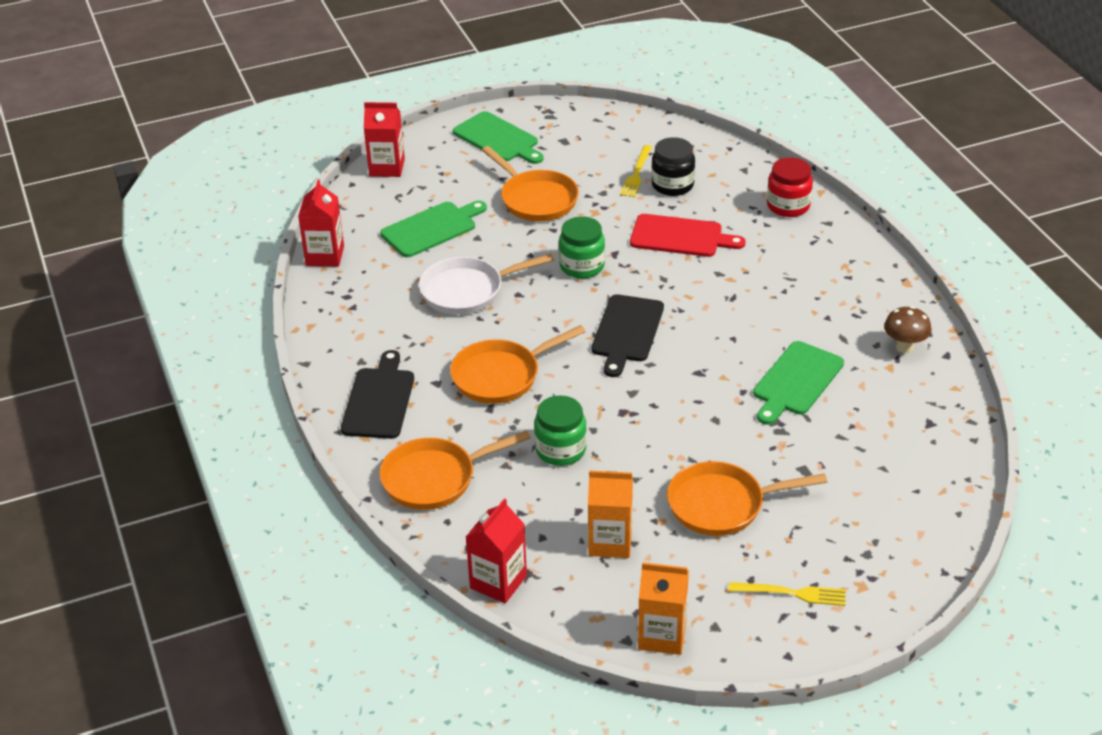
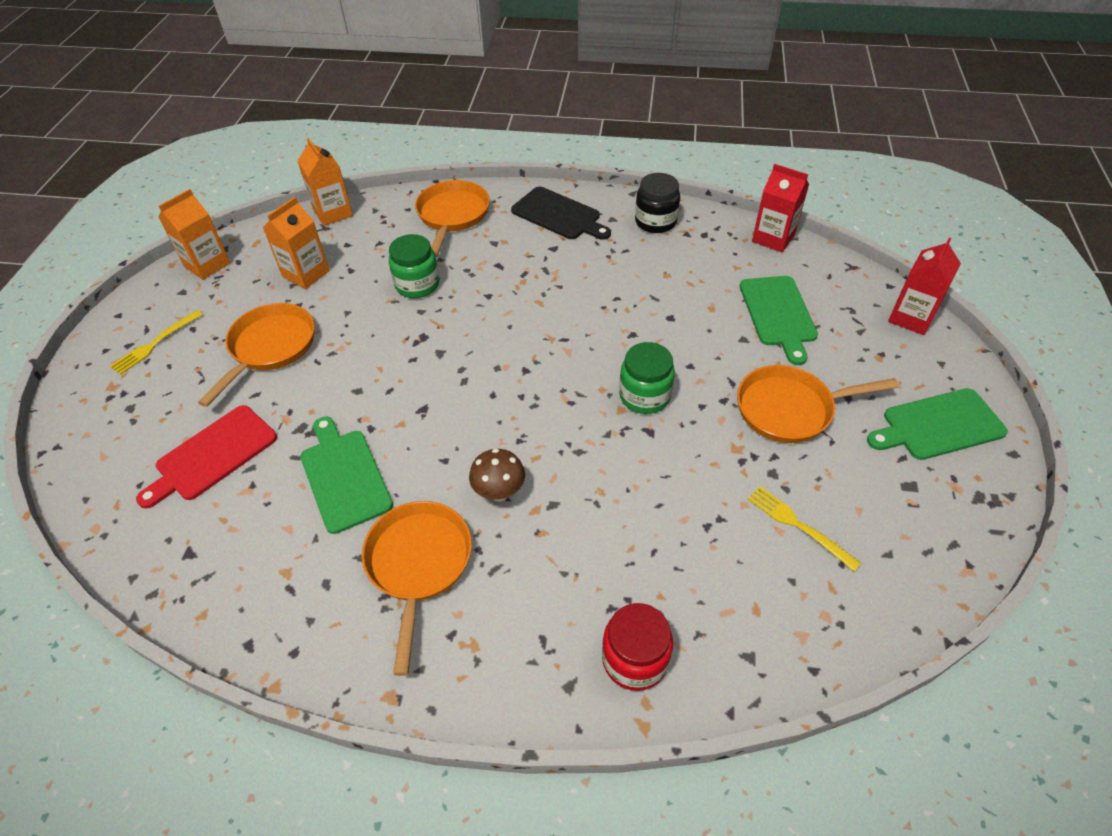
camera: 120 degrees right, 10 degrees up
white pan [419,253,554,315] -> none
orange pan [450,325,586,404] -> orange pan moved to [362,501,472,676]
red carton [466,498,527,603] -> orange carton [297,138,353,226]
black cutting board [592,294,664,377] -> none
red cutting board [630,214,746,257] -> red cutting board moved to [136,405,277,509]
black jar [651,137,695,196] -> black jar moved to [635,173,680,233]
brown mushroom [884,306,931,353] -> brown mushroom moved to [469,449,525,501]

